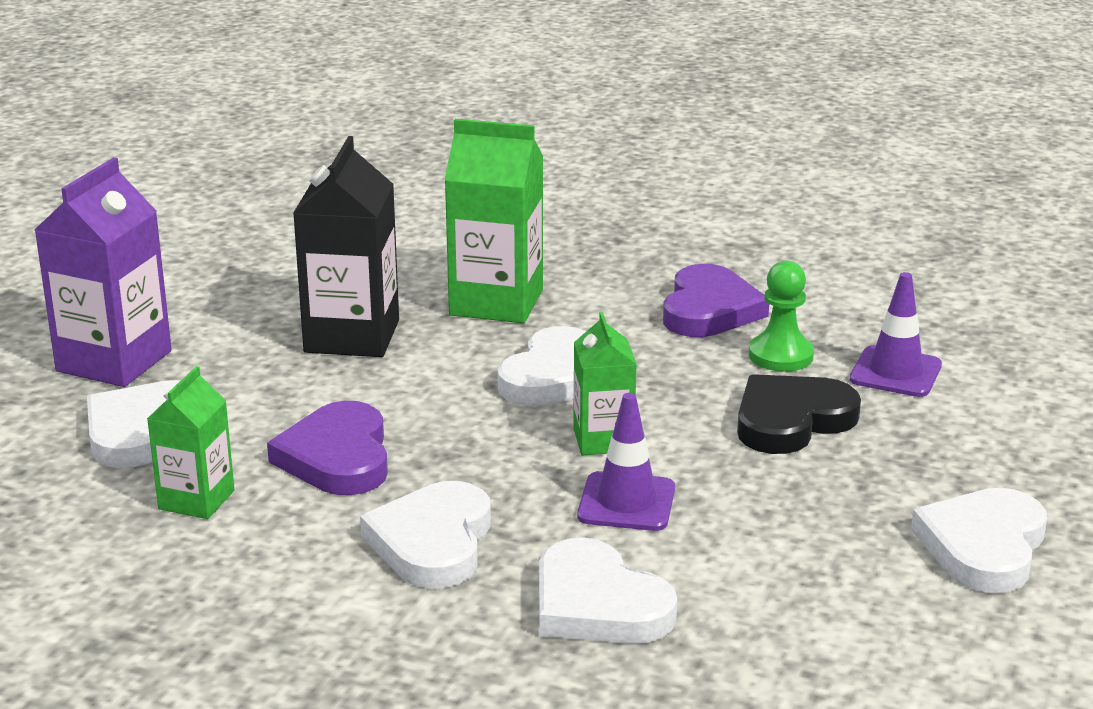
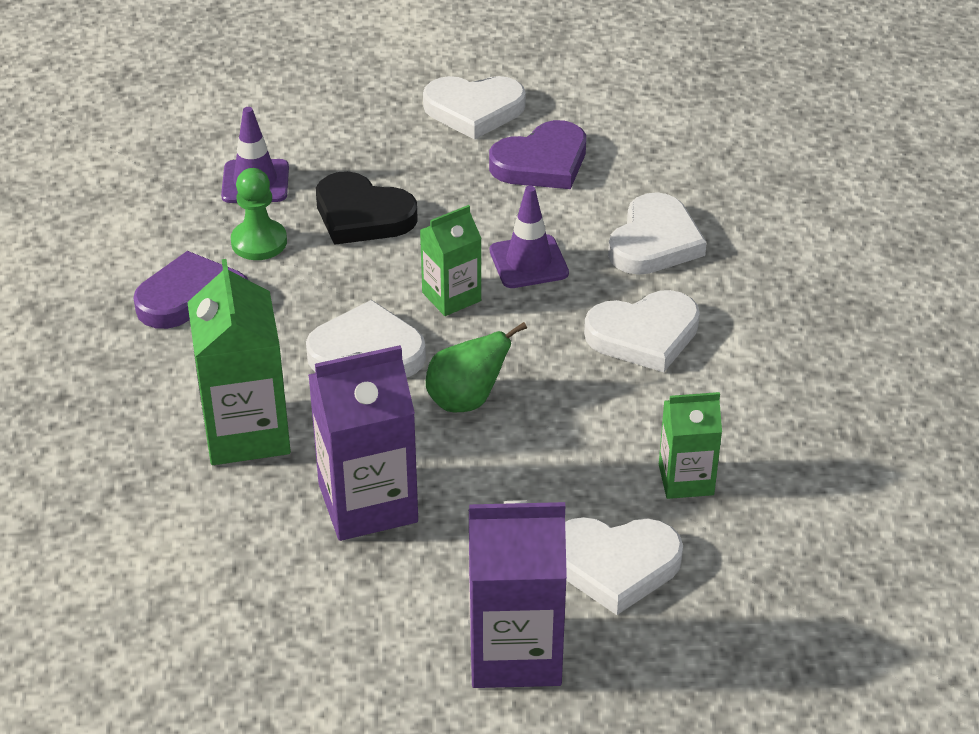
camera: 115 degrees left, 15 degrees up
purple heart [267,401,388,495] -> purple heart moved to [489,120,586,189]
black carton [293,136,399,357] -> purple carton [308,345,418,541]
none -> green pear [426,322,527,412]

